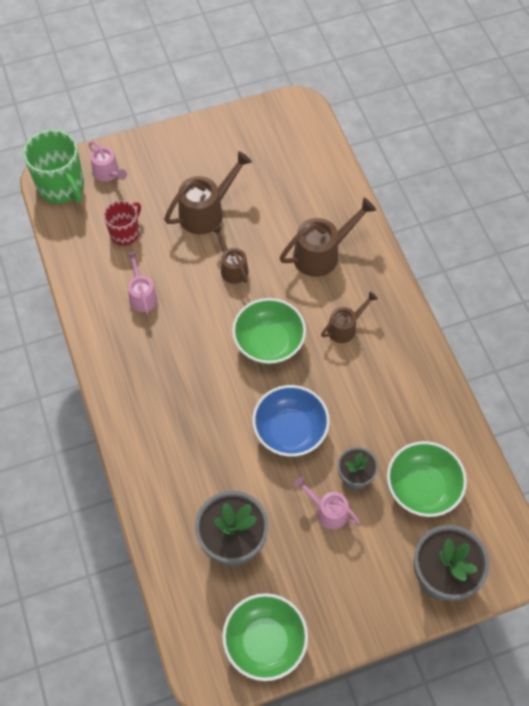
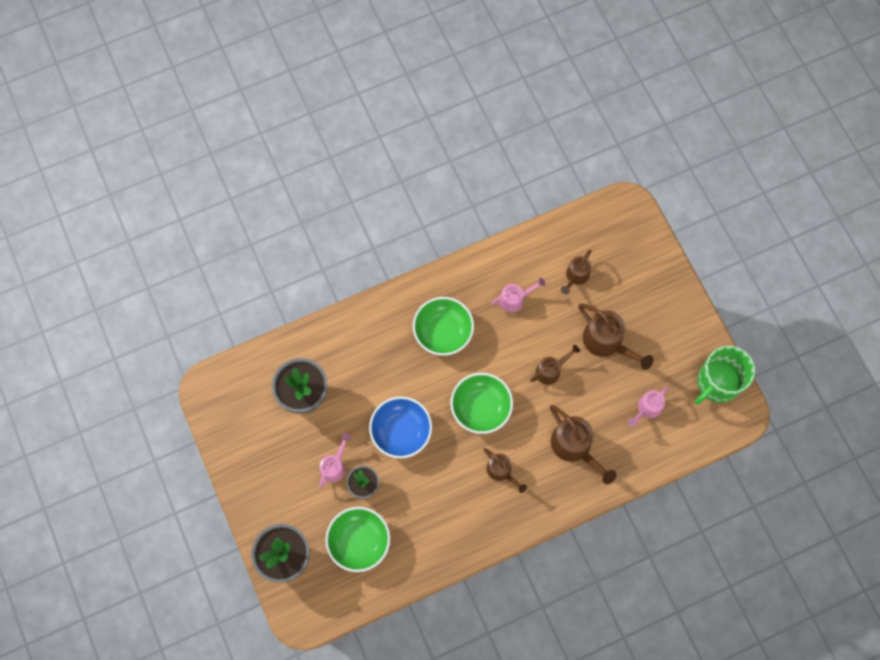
camera: 85 degrees right, 10 degrees up
green mug [23,130,84,204] -> green mug moved to [695,346,755,405]
pink watering can [88,141,127,182] -> pink watering can moved to [628,386,669,427]
red mug [104,200,141,246] -> brown watering can [561,250,591,294]
green bowl [222,593,308,681] -> green bowl moved to [413,297,474,356]

